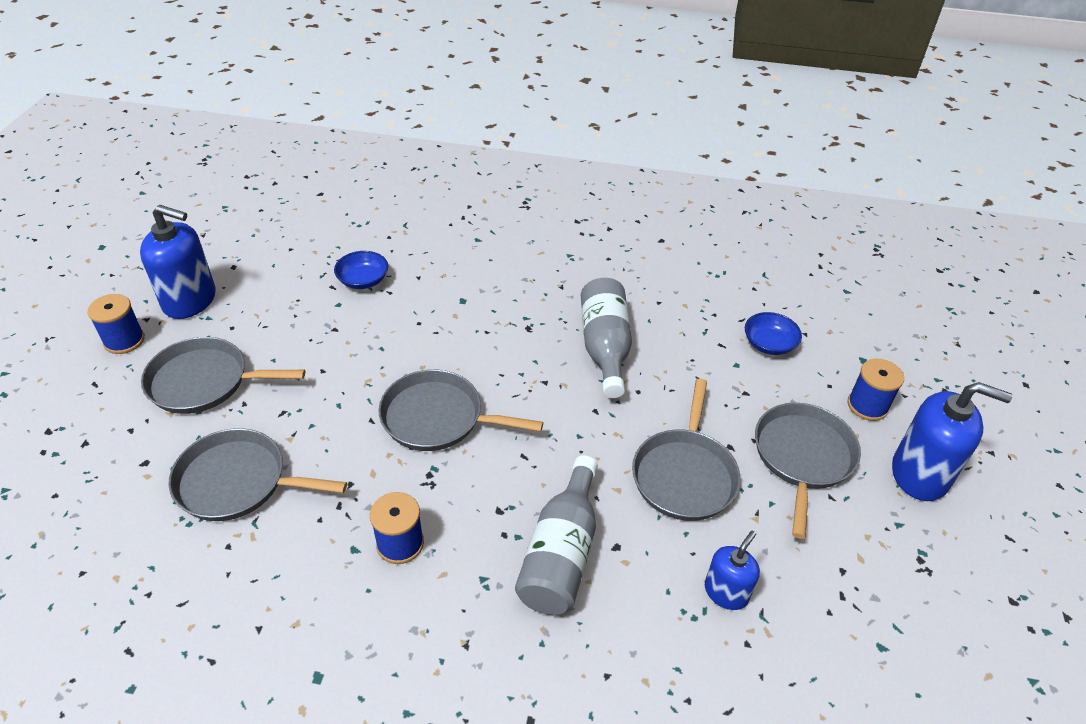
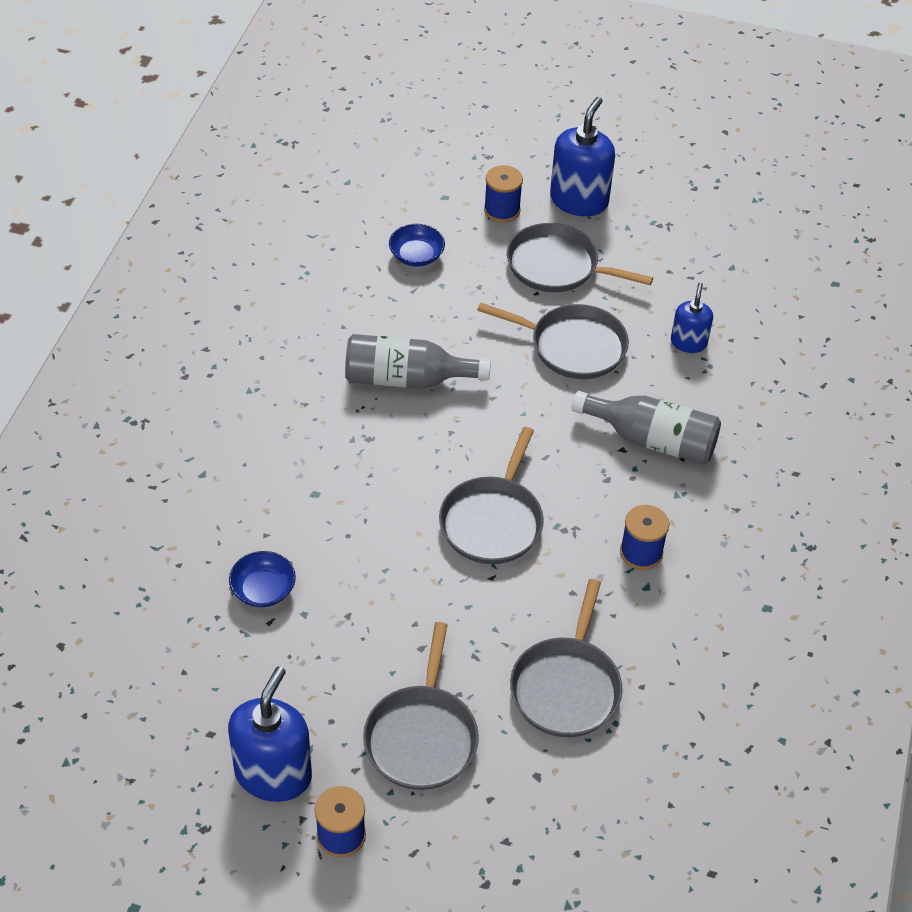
camera: 85 degrees left, 5 degrees up
blue soap dispenser [705,531,760,610] -> blue soap dispenser turned 60 degrees clockwise [671,283,713,353]

